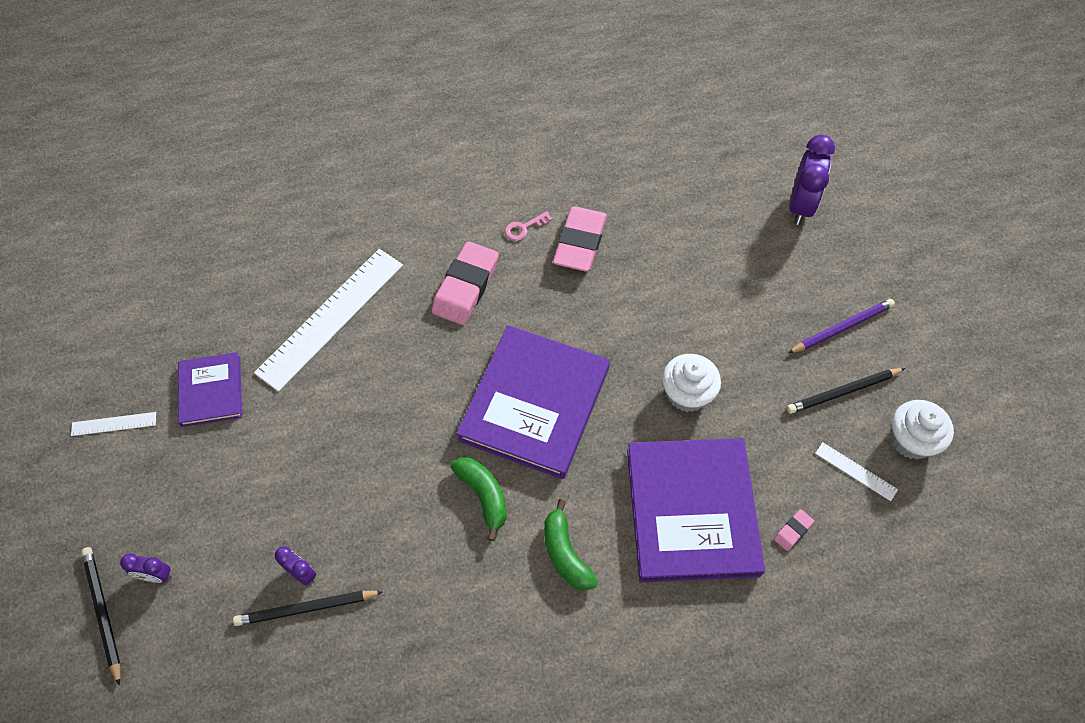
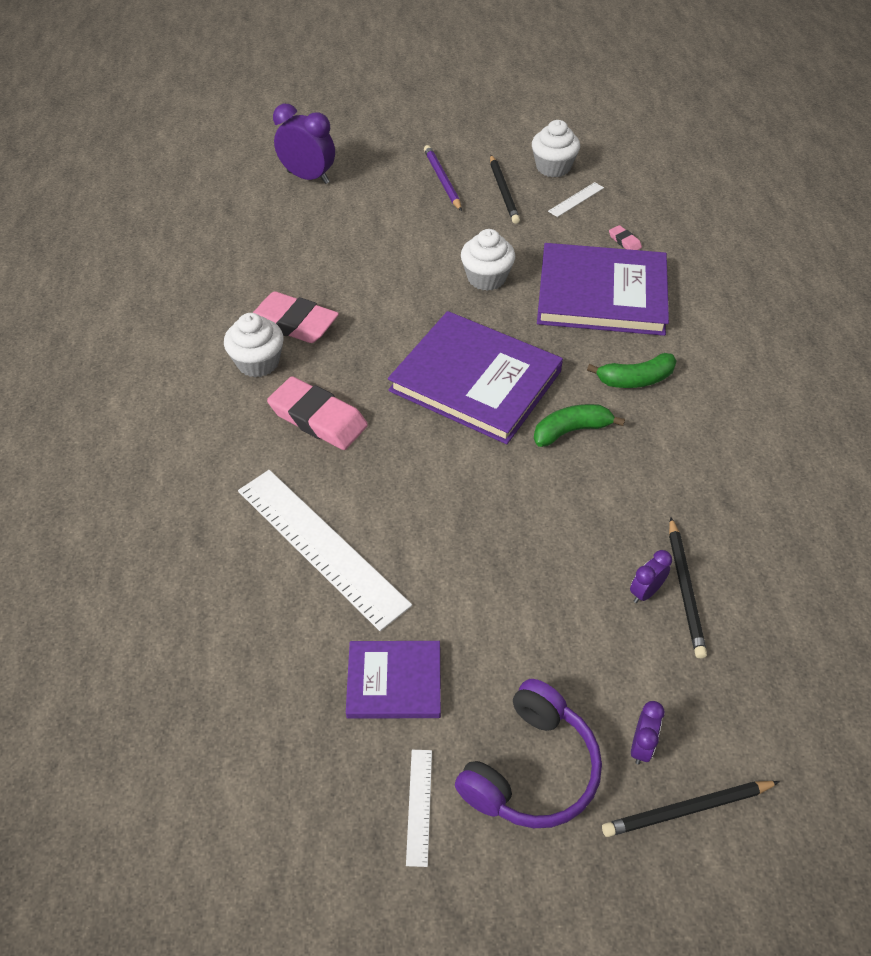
camera: 80 degrees left, 10 degrees down
pink key [505,211,553,241] -> white cupcake [224,313,284,377]
none -> purple headphones [455,679,602,828]

